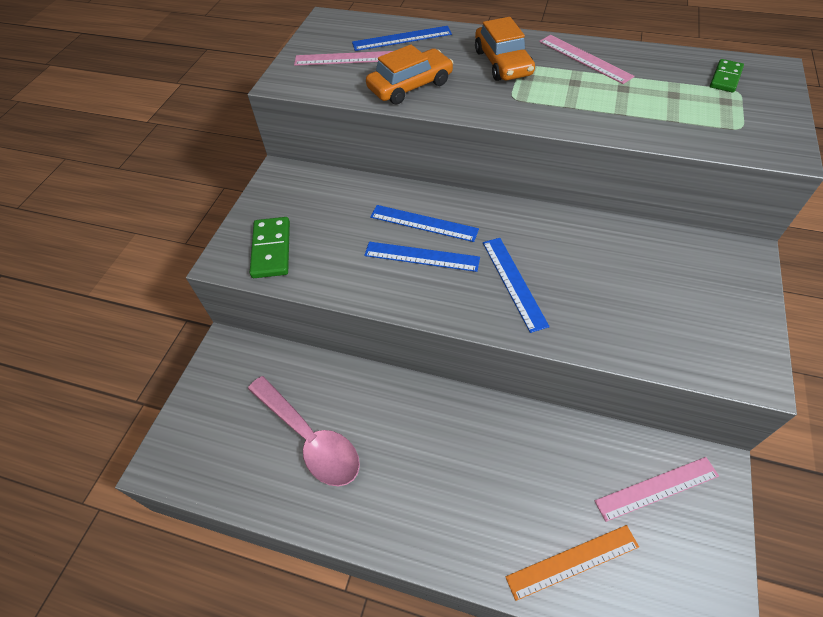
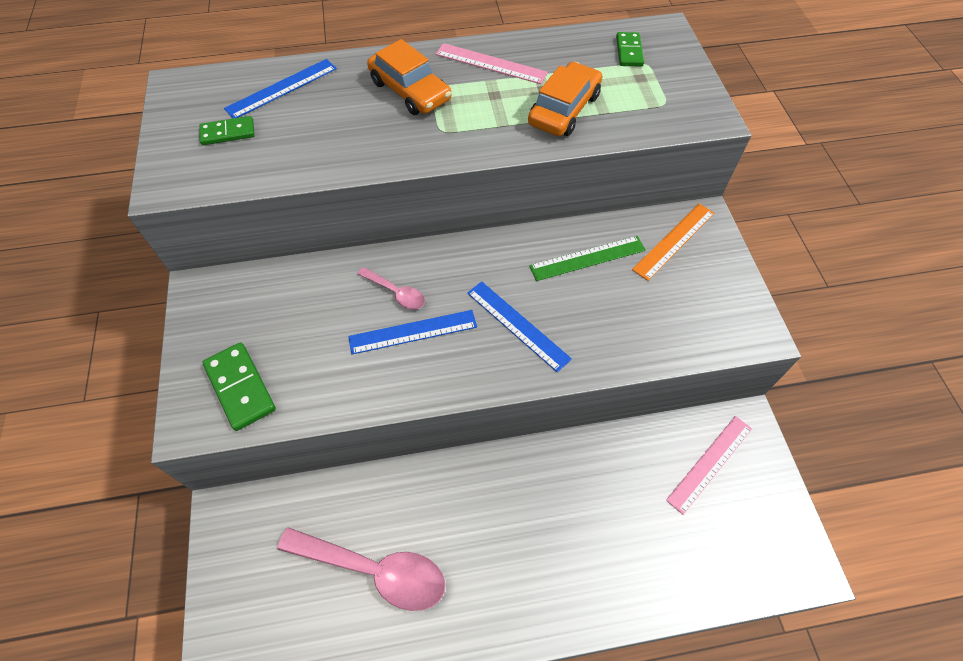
camera: 30 degrees left, 5 degrees up
pink ruler [294,51,393,66] -> green domino [199,116,254,145]
orange car [366,44,453,105] -> orange car moved to [528,62,602,136]
blue ruler [370,205,479,242] -> pink spoon [358,267,425,309]
orange ruler [506,525,639,601] -> orange ruler moved to [632,203,714,281]
none -> green ruler [529,236,646,281]

